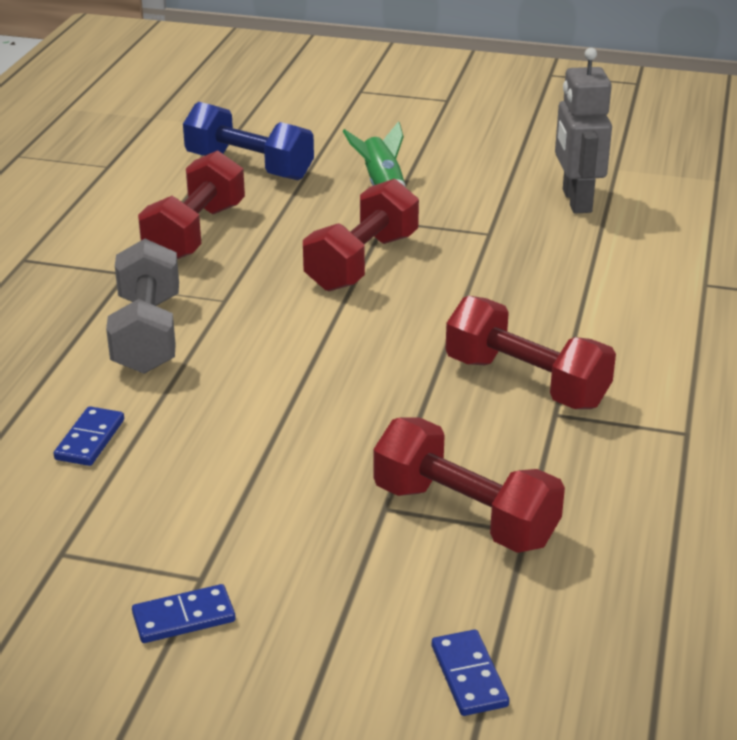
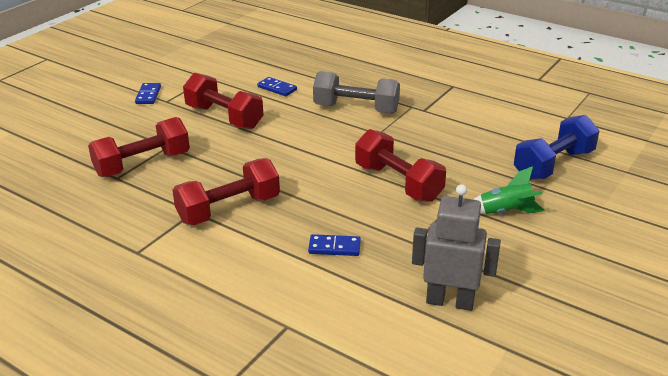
camera: 110 degrees right, 0 degrees up
red dumbbell [138,150,245,259] -> red dumbbell moved to [183,73,264,129]
blue domino [432,630,509,716] -> blue domino moved to [308,234,361,256]

